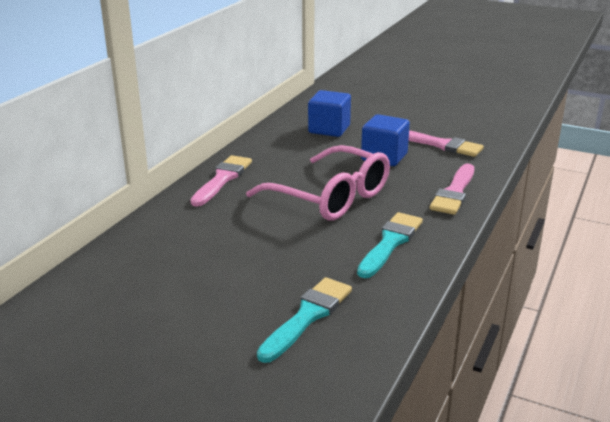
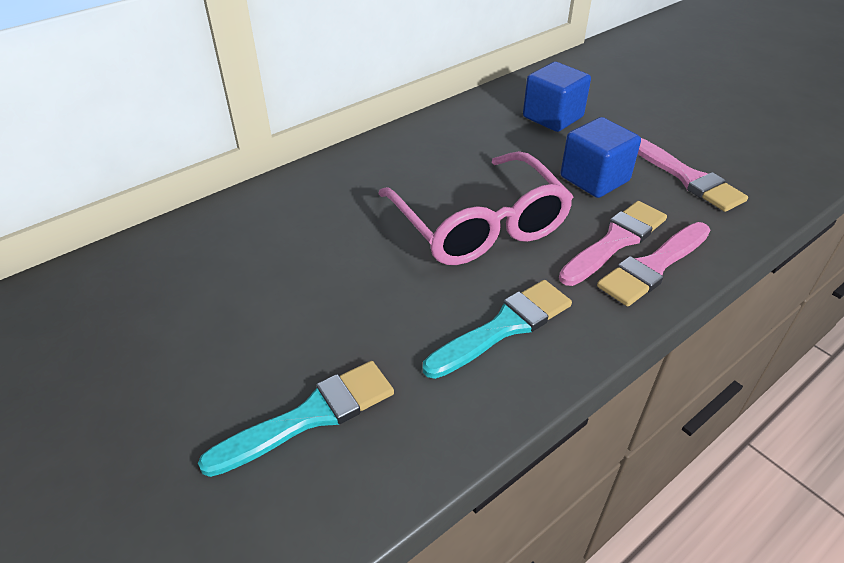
camera: 25 degrees right, 15 degrees up
pink brush [190,155,252,207] -> pink brush moved to [559,201,667,286]

